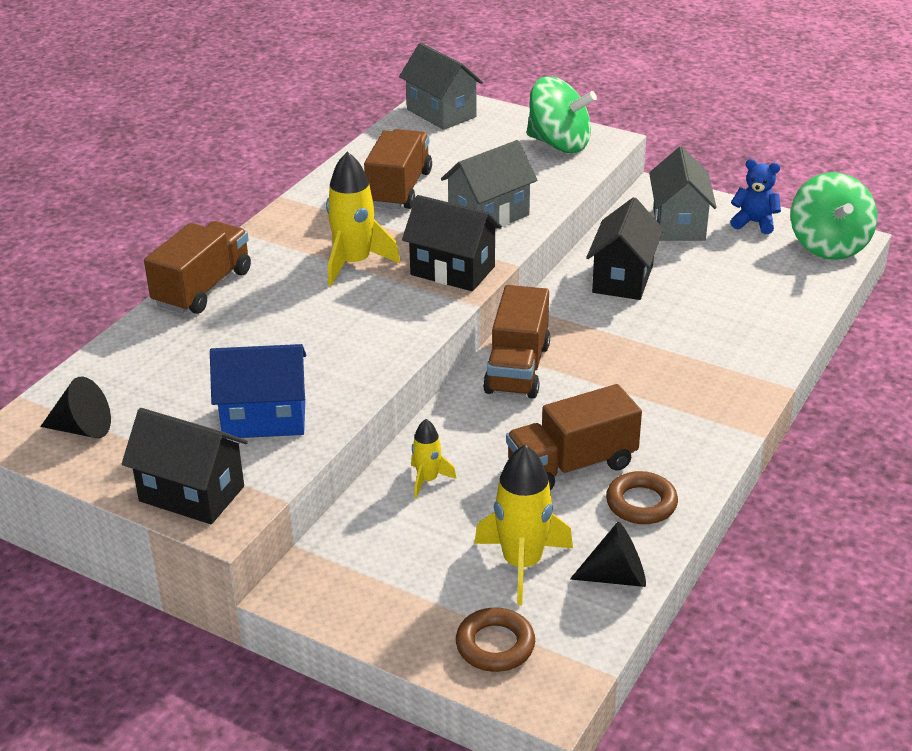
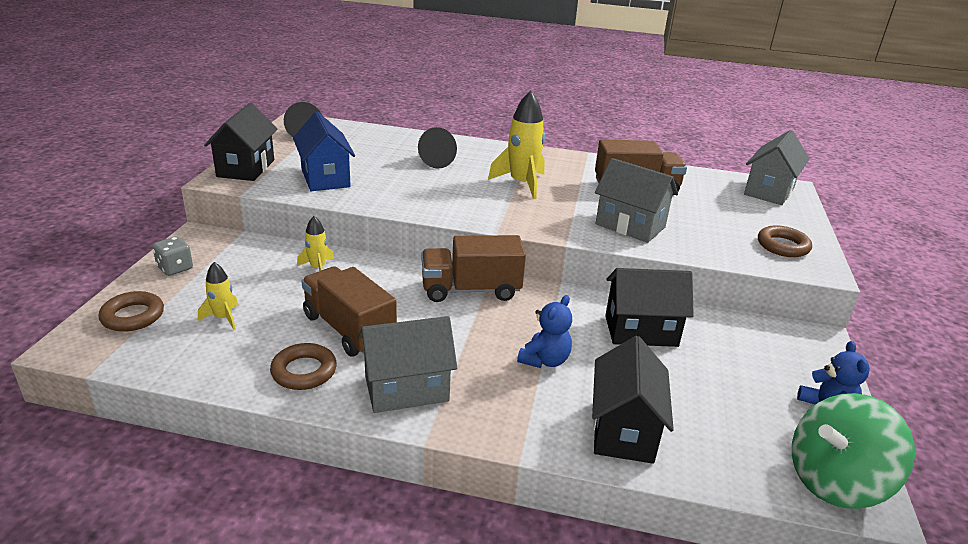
camera: 70 degrees right, 5 degrees down
brown truck [144,221,251,314] -> none
black house [402,195,502,291] -> black house moved to [592,336,674,464]
yellow rocket [474,445,573,605] -> yellow rocket [198,262,238,330], size x0.54
green spinning top [526,76,597,153] -> brown ring [758,225,812,257]
black cone [570,522,646,587] -> black cone moved to [418,127,457,169]
grey house [649,146,717,241] -> grey house moved to [358,316,457,413]
none -> grey dice [152,236,193,276]
none -> blue teddy bear [517,295,572,368]

